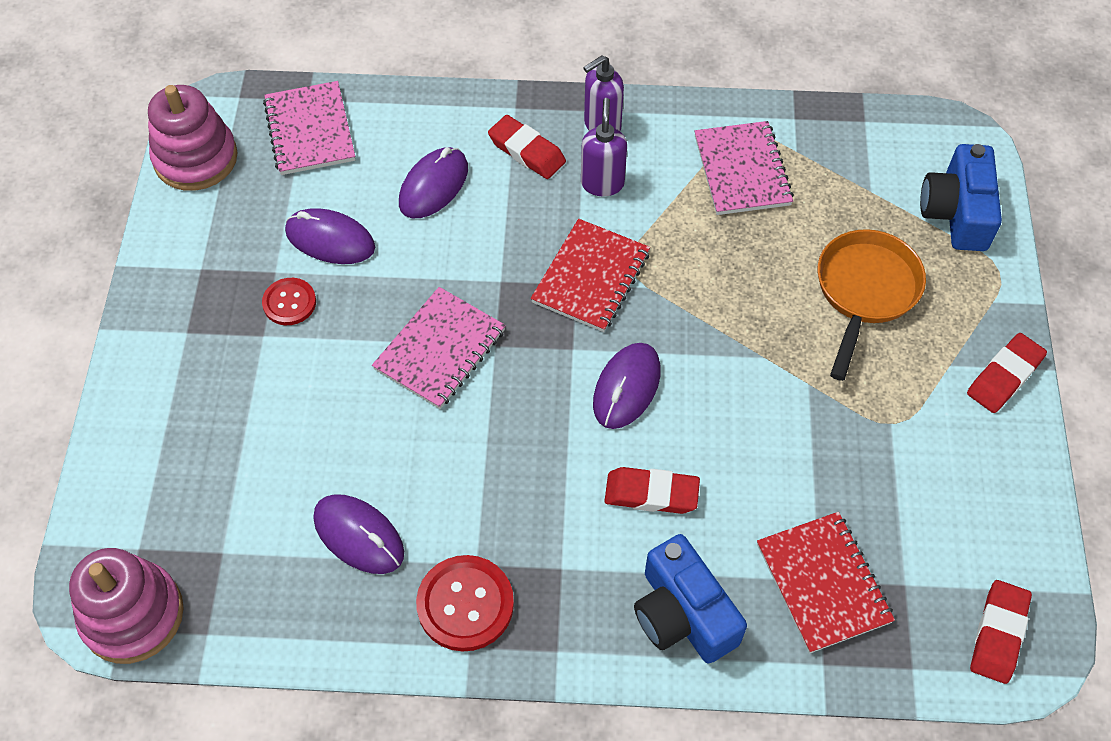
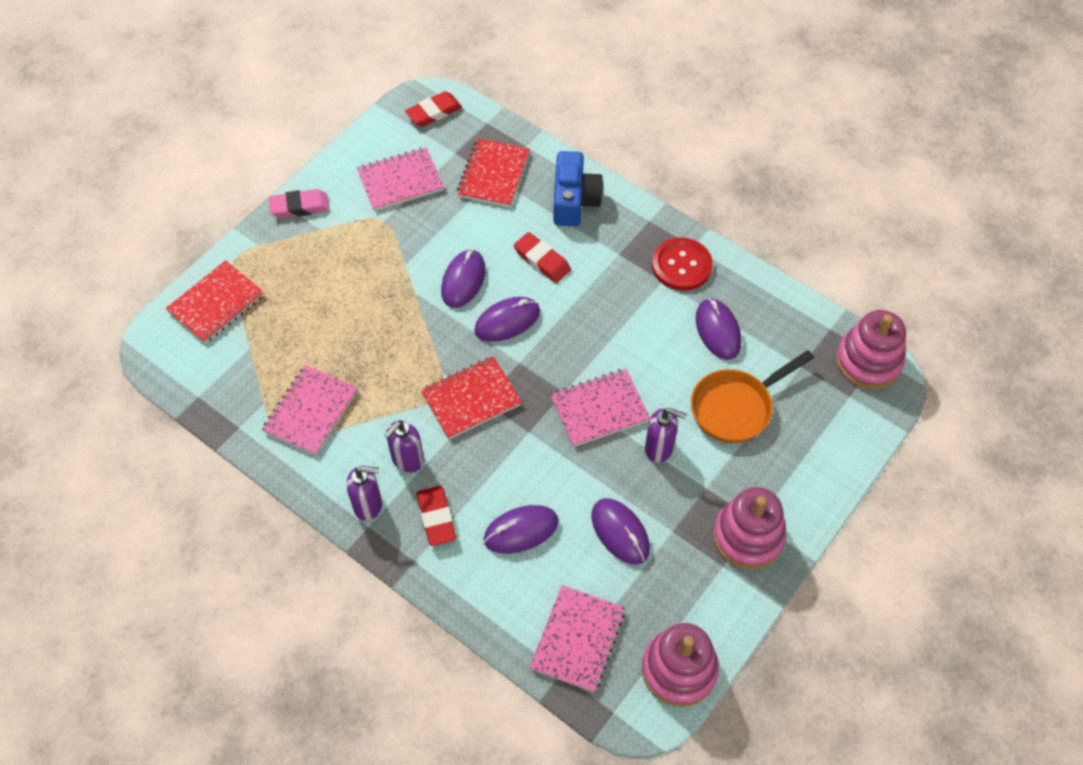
camera: 145 degrees left, 0 degrees up
red button [262,278,316,325] -> none
orange pan [818,229,926,381] -> orange pan moved to [691,350,814,443]
blue camera [920,144,1002,251] -> red notebook [165,260,264,344]
red eraser [967,333,1047,413] -> pink eraser [269,189,330,218]
none -> pink notebook [357,147,444,211]
none -> purple mouse [441,249,486,308]
none -> purple soap dispenser [645,408,687,463]
none -> pink stacking toy [713,487,787,569]

